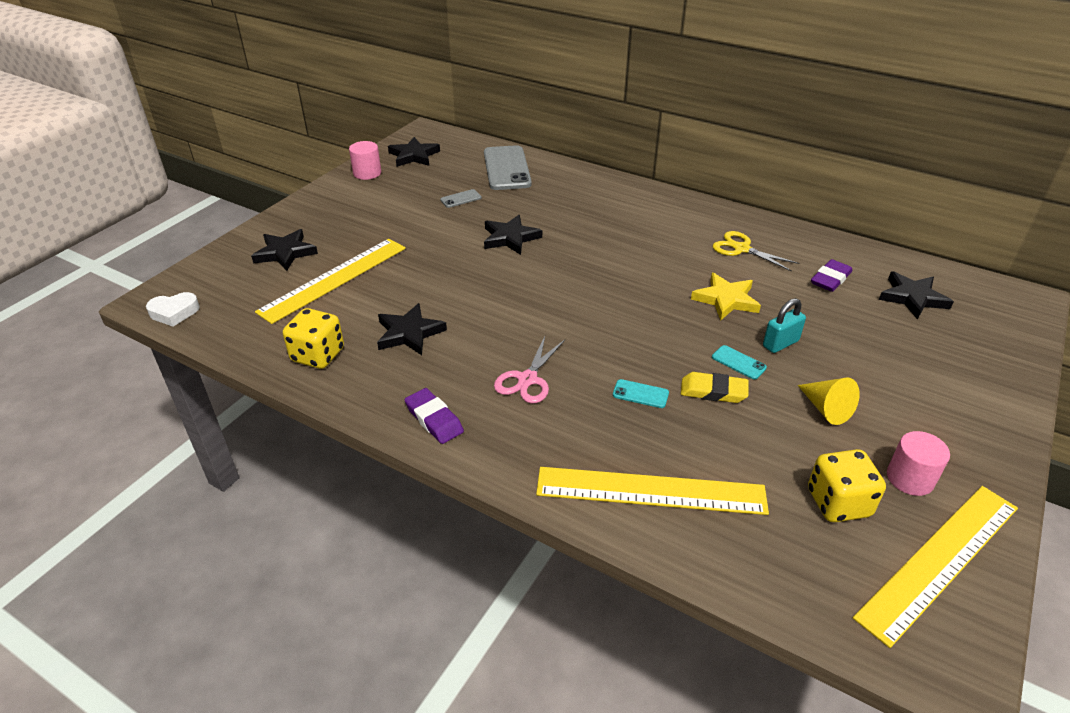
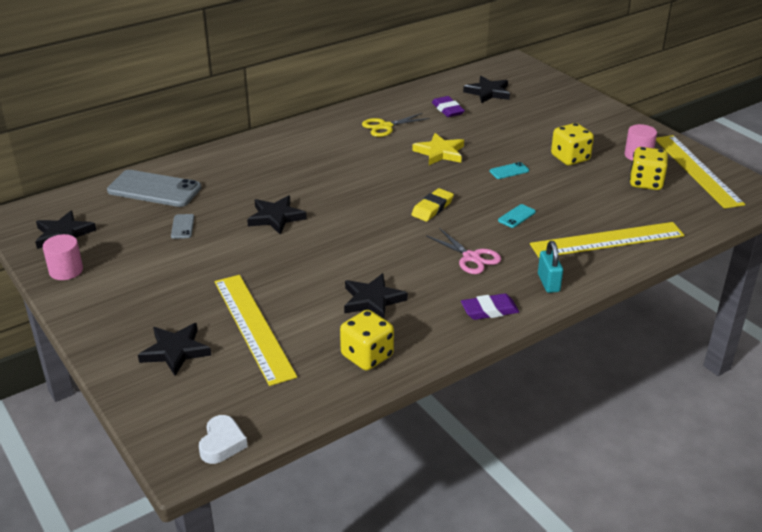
camera: 65 degrees left, 5 degrees down
yellow ruler [536,467,769,515] -> yellow ruler turned 45 degrees clockwise [530,222,685,258]
yellow eraser [681,372,749,403] -> yellow eraser moved to [411,188,454,221]
turquoise padlock [763,298,806,353] -> turquoise padlock moved to [538,241,563,293]
yellow cone [798,377,860,425] -> yellow dice [551,123,594,165]

